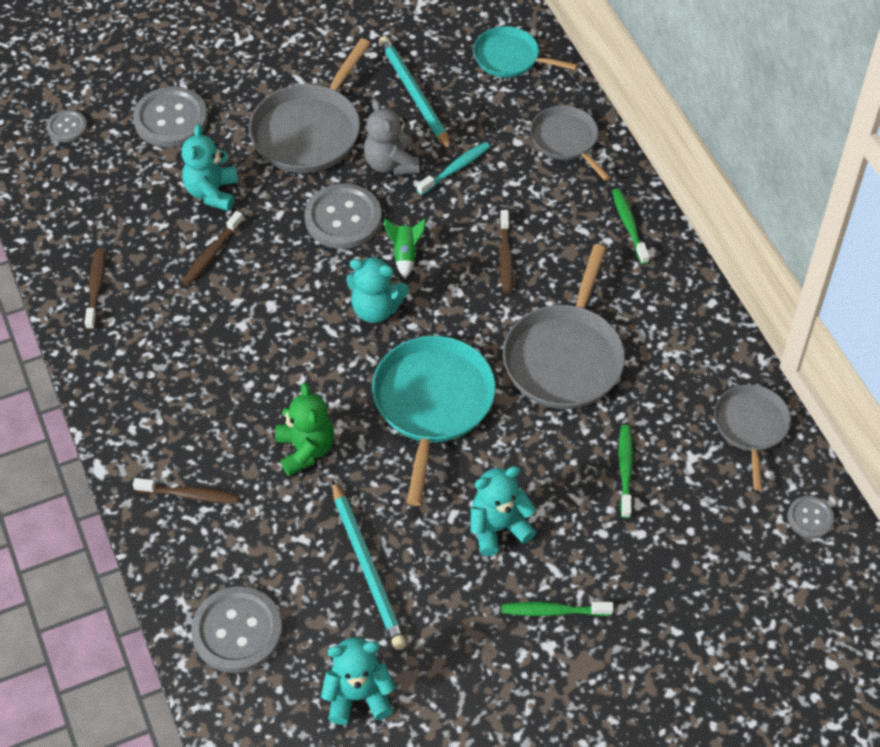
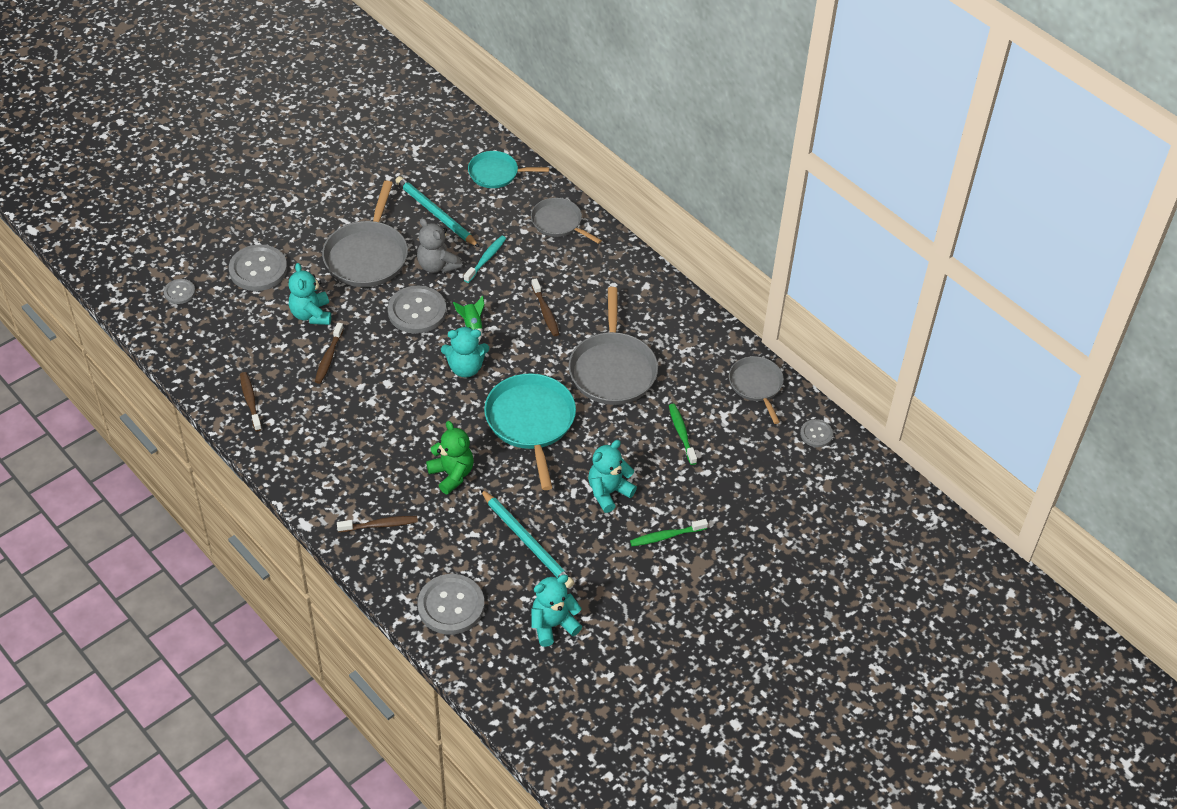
camera: 20 degrees left, 5 degrees down
green toothbrush [612,189,650,265] -> none

